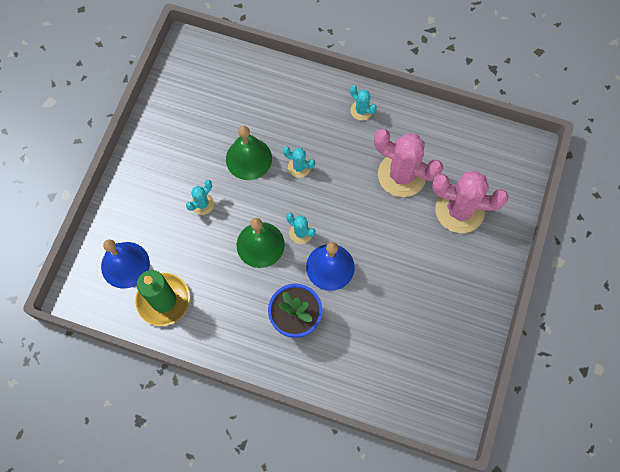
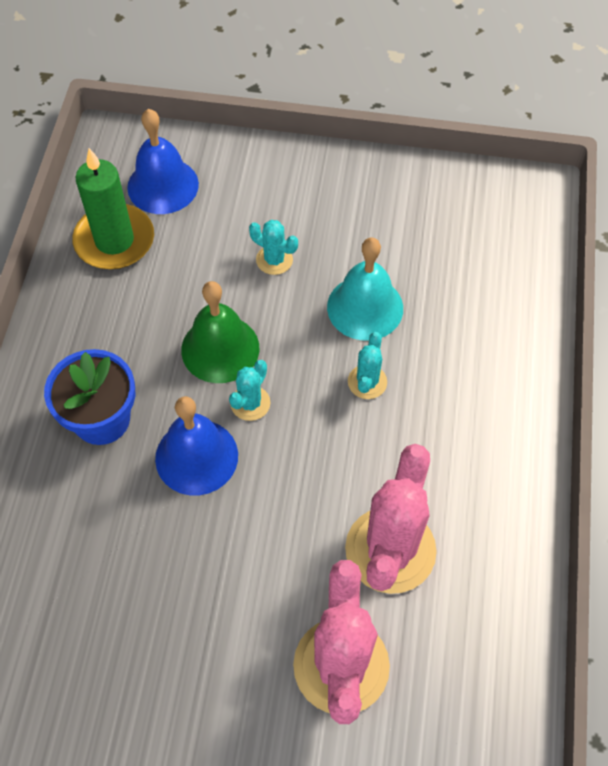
camera: 80 degrees right, 10 degrees down
green bell [226,126,272,180] -> turquoise bell [327,237,403,341]
turquoise cactus [350,85,377,120] -> none

